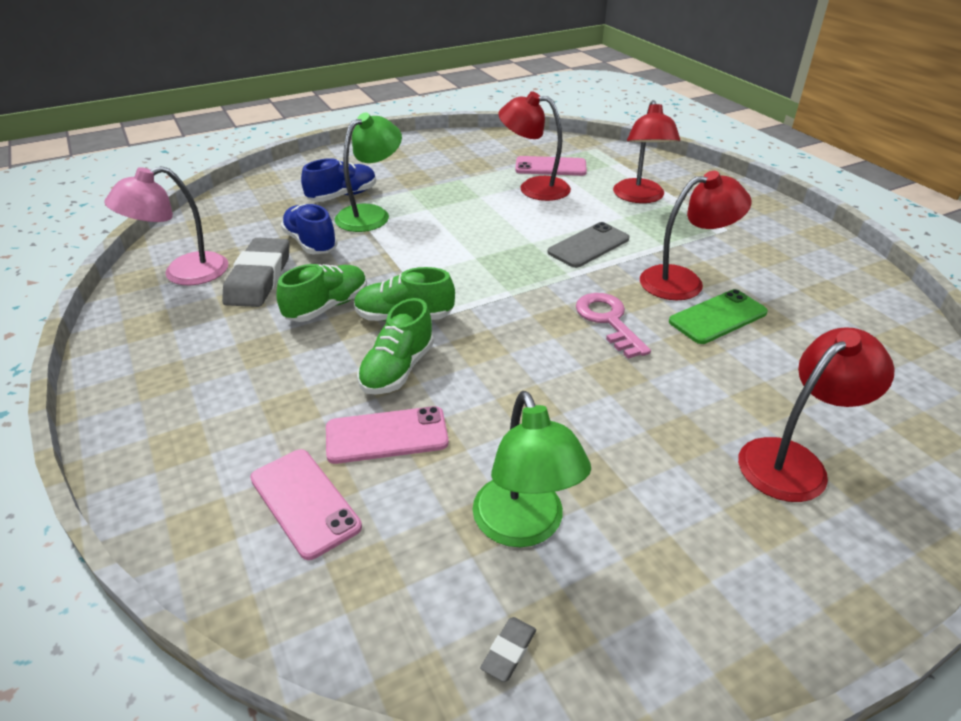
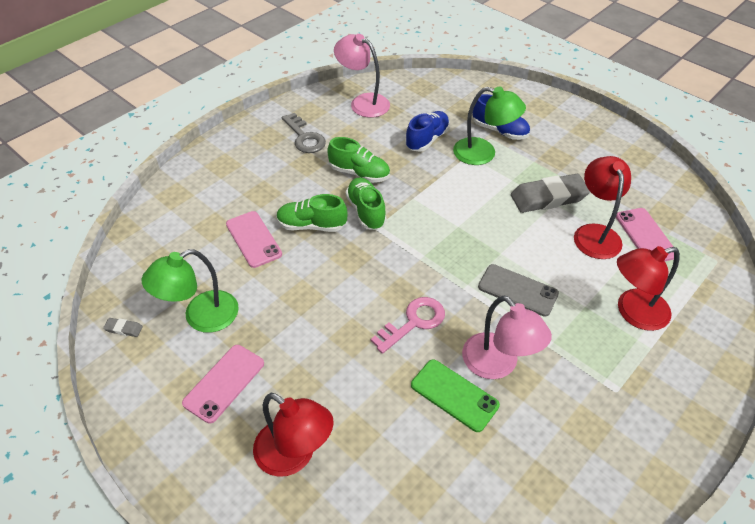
camera: 70 degrees right, 10 degrees up
grey eraser [222,238,290,307] -> grey eraser moved to [511,174,590,213]
pink phone [250,449,362,560] -> pink phone moved to [182,345,264,424]
red lamp [640,171,752,300] -> pink lamp [462,295,552,379]
none -> grey key [282,113,326,153]

